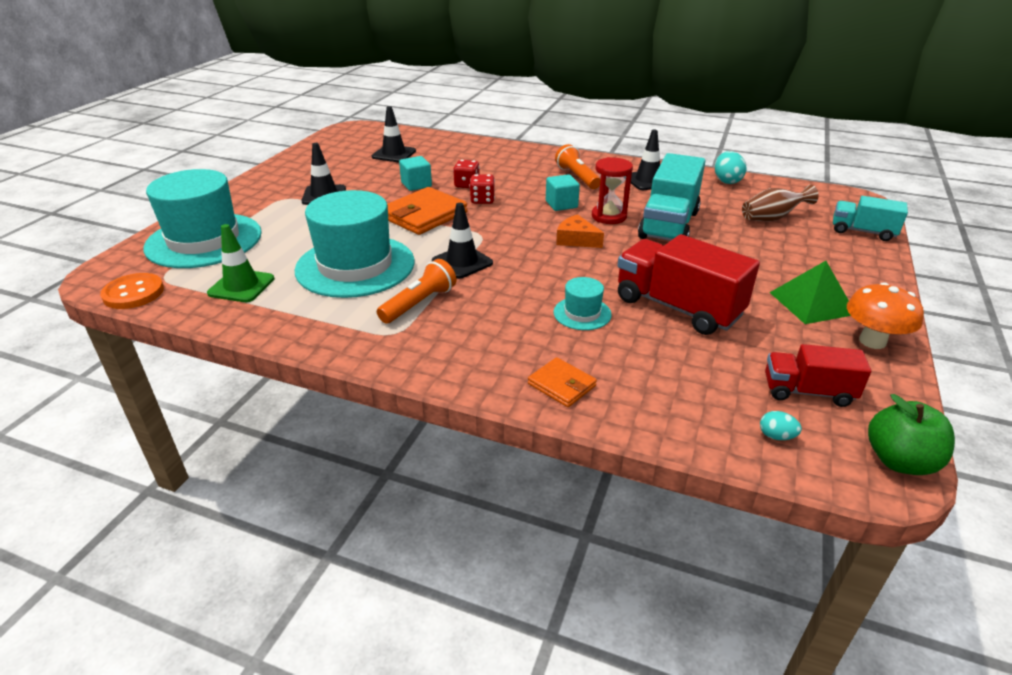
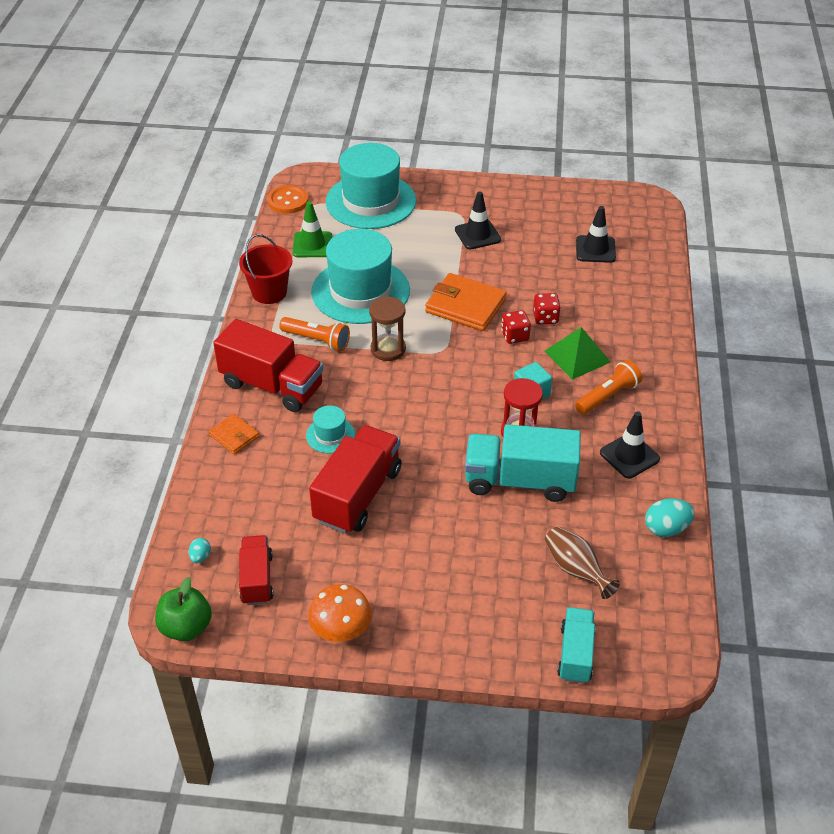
camera: 75 degrees right, 10 degrees up
turquoise cube [399,156,432,191] -> none
black traffic cone [432,203,493,279] -> brown hourglass [369,296,406,361]
orange wallet [528,357,597,407] -> orange wallet turned 75 degrees counterclockwise [209,414,259,454]
orange cheese [556,214,604,248] -> none
green pyramid [769,261,851,324] -> green pyramid moved to [544,327,611,380]
none -> red truck [213,319,323,412]
none -> red bucket [239,234,292,304]

